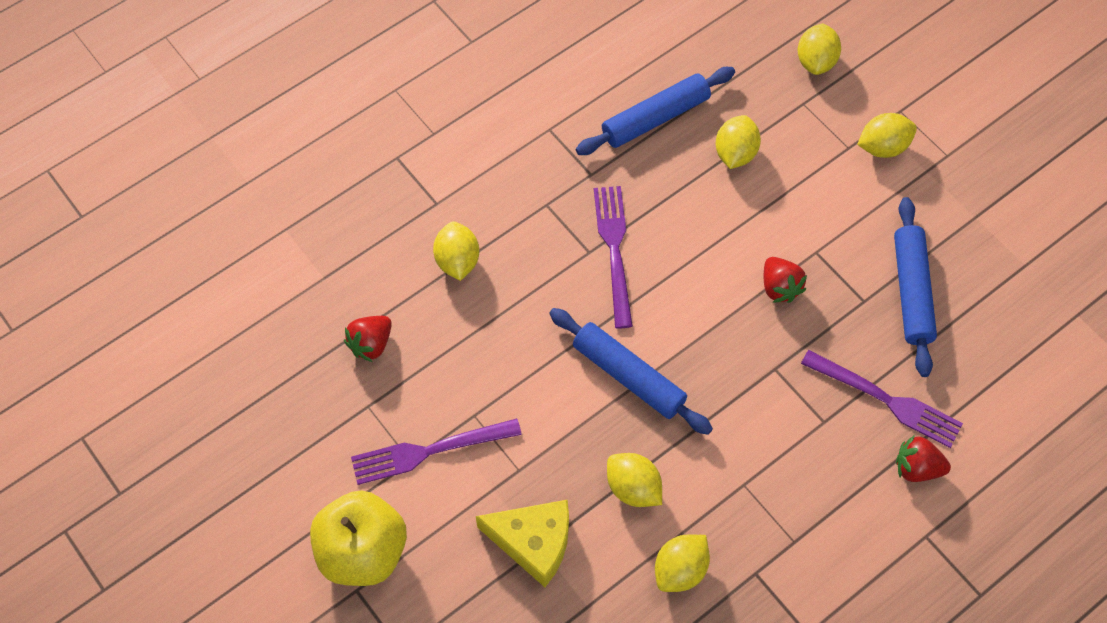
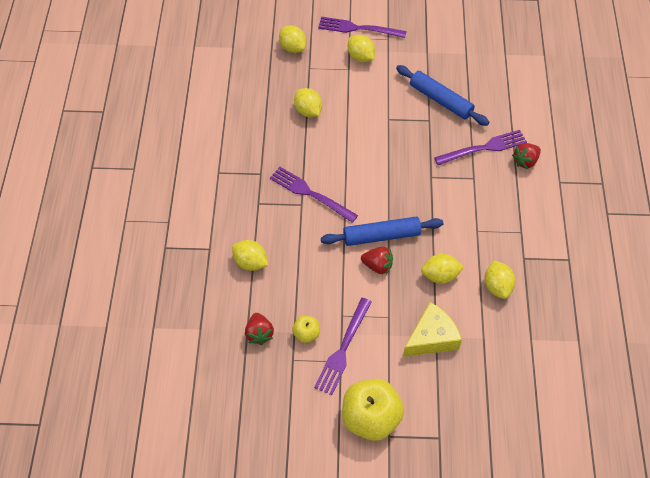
camera: 50 degrees left, 5 degrees down
blue rolling pin [576,67,735,155] -> none
red strawberry [764,257,807,303] -> red strawberry moved to [361,246,393,274]
yellow lemon [857,113,917,158] -> yellow lemon turned 60 degrees counterclockwise [348,35,375,62]
none -> yellow apple [292,316,320,343]
none -> purple fork [318,17,407,38]

